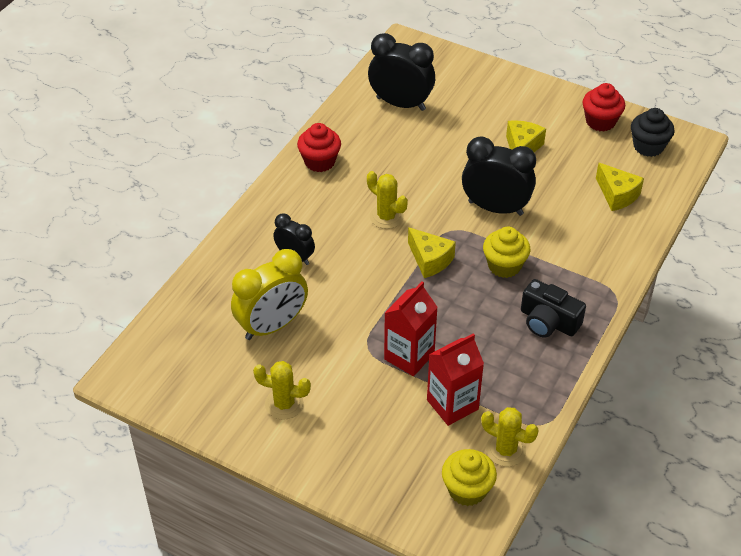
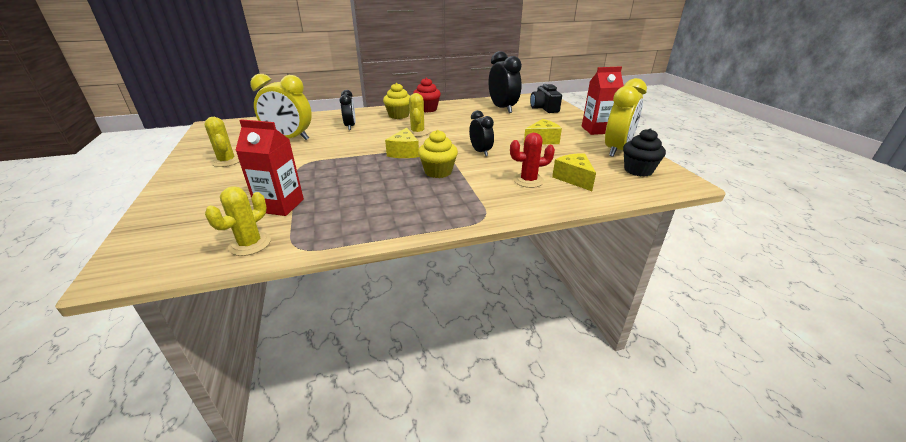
camera: 45 degrees right, 15 degrees down
red carton [384,281,438,376] -> red carton moved to [582,67,624,135]
yellow cupcake [442,449,497,506] -> yellow cupcake moved to [383,83,410,119]
black clock [462,136,536,216] -> black clock [469,110,494,156], size x0.59
yellow cactus [481,407,539,467] -> yellow cactus turned 45 degrees clockwise [205,186,271,256]
black camera [521,279,586,338] -> black camera moved to [530,84,562,113]
red cupcake [582,83,625,132] -> yellow clock [605,78,647,157]
yellow cheese [596,163,644,211] -> yellow cheese turned 150 degrees clockwise [552,153,596,191]
none -> red cactus [510,133,555,188]

